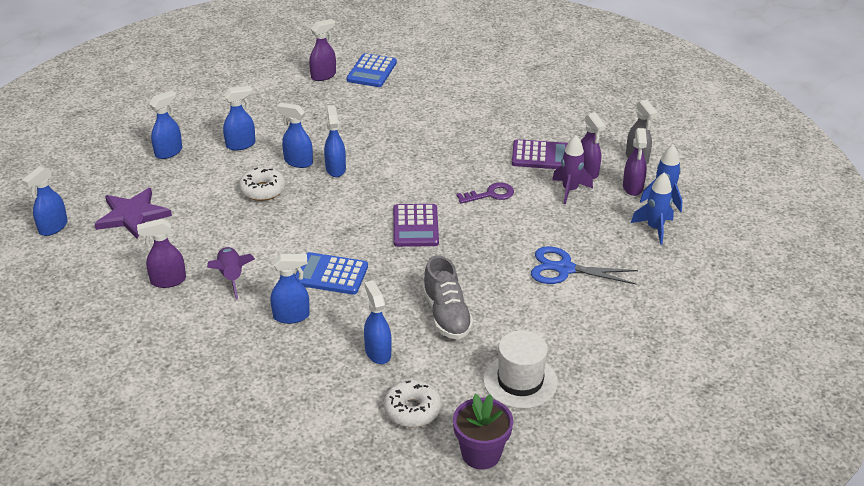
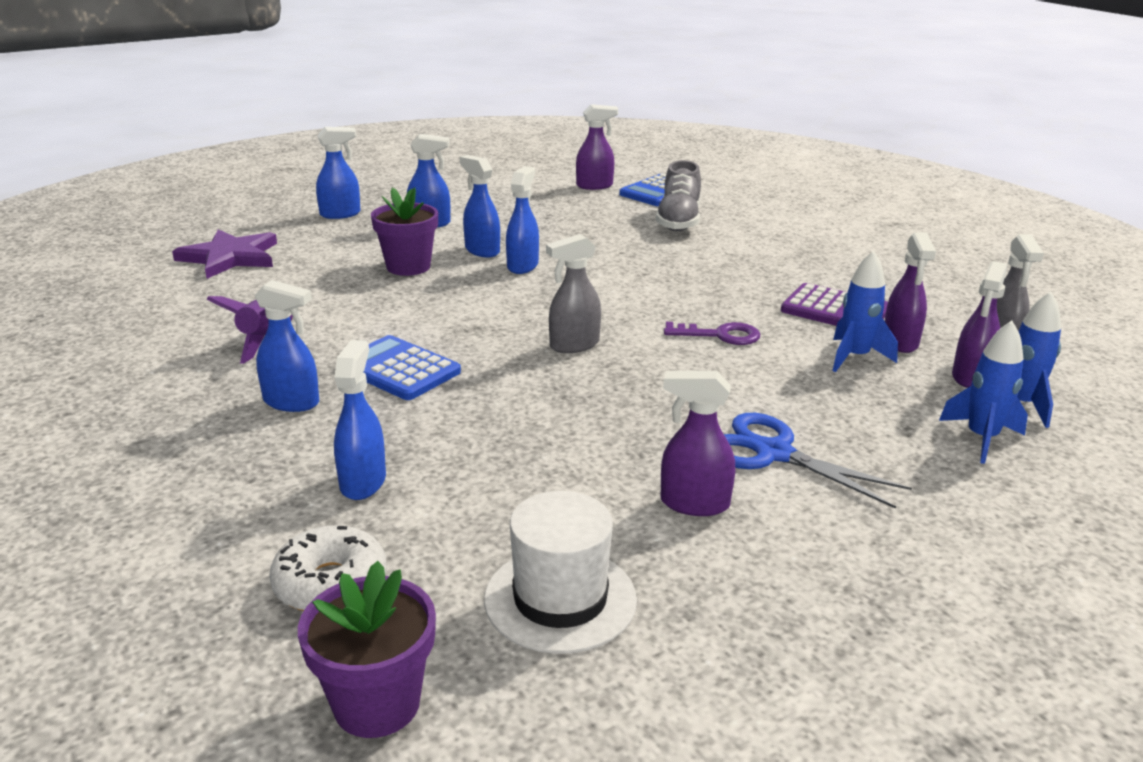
camera: 25 degrees right, 10 degrees down
blue spray bottle [22,166,68,236] -> none
purple spray bottle [137,219,186,288] -> purple spray bottle moved to [661,371,735,516]
white donut [239,167,286,201] -> purple flower pot [371,187,438,276]
purple calculator [393,204,439,247] -> grey spray bottle [546,234,601,353]
grey shoe [422,255,474,339] -> grey shoe moved to [656,160,701,231]
purple rocket [552,135,593,204] -> blue rocket [832,251,898,372]

